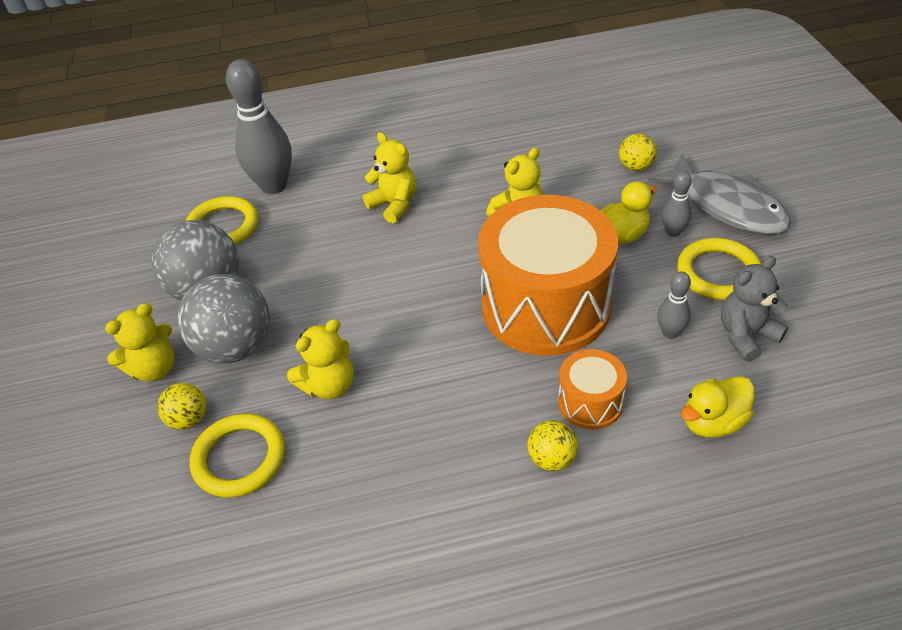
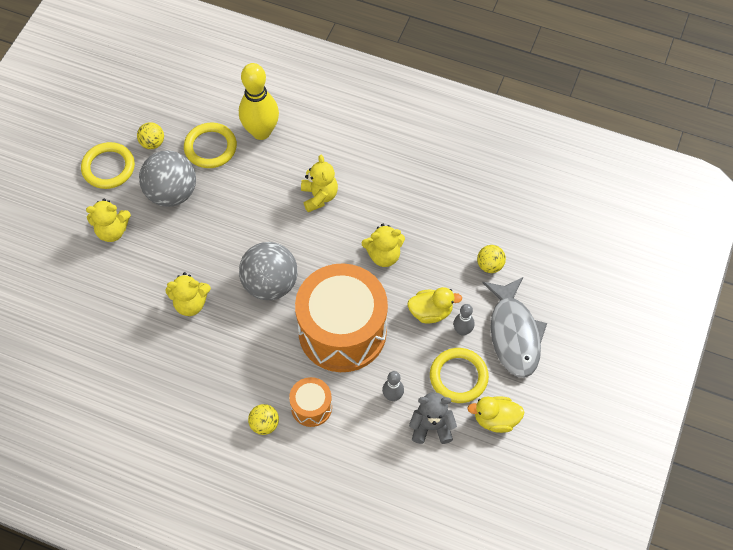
camera: 30 degrees right, 15 degrees up
yellow ball [157,383,206,430] -> yellow ball moved to [137,122,164,149]
grey ball [177,274,270,363] -> grey ball moved to [239,242,298,300]
yellow ring [189,413,285,498] -> yellow ring moved to [81,142,135,189]
grey bowling pin [226,59,292,194] -> yellow bowling pin [239,63,279,140]
yellow duck [681,376,754,438] -> yellow duck moved to [467,396,524,433]

